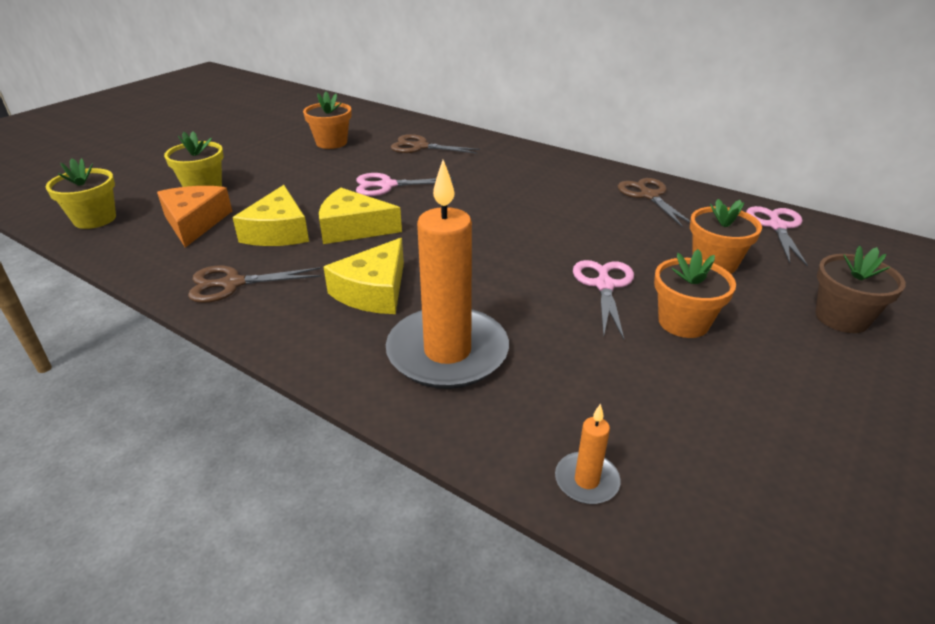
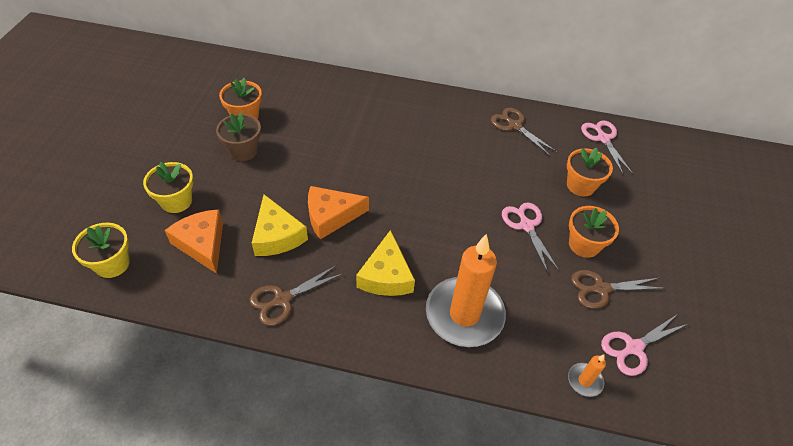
camera: 25 degrees left, 15 degrees up
yellow cheese [319,188,402,244] -> orange cheese [308,186,369,240]
pink scissors [356,173,455,196] -> pink scissors moved to [601,315,688,376]
brown scissors [391,134,480,154] -> brown scissors moved to [571,270,665,309]
brown flower pot [815,246,906,333] -> brown flower pot moved to [216,113,261,161]

